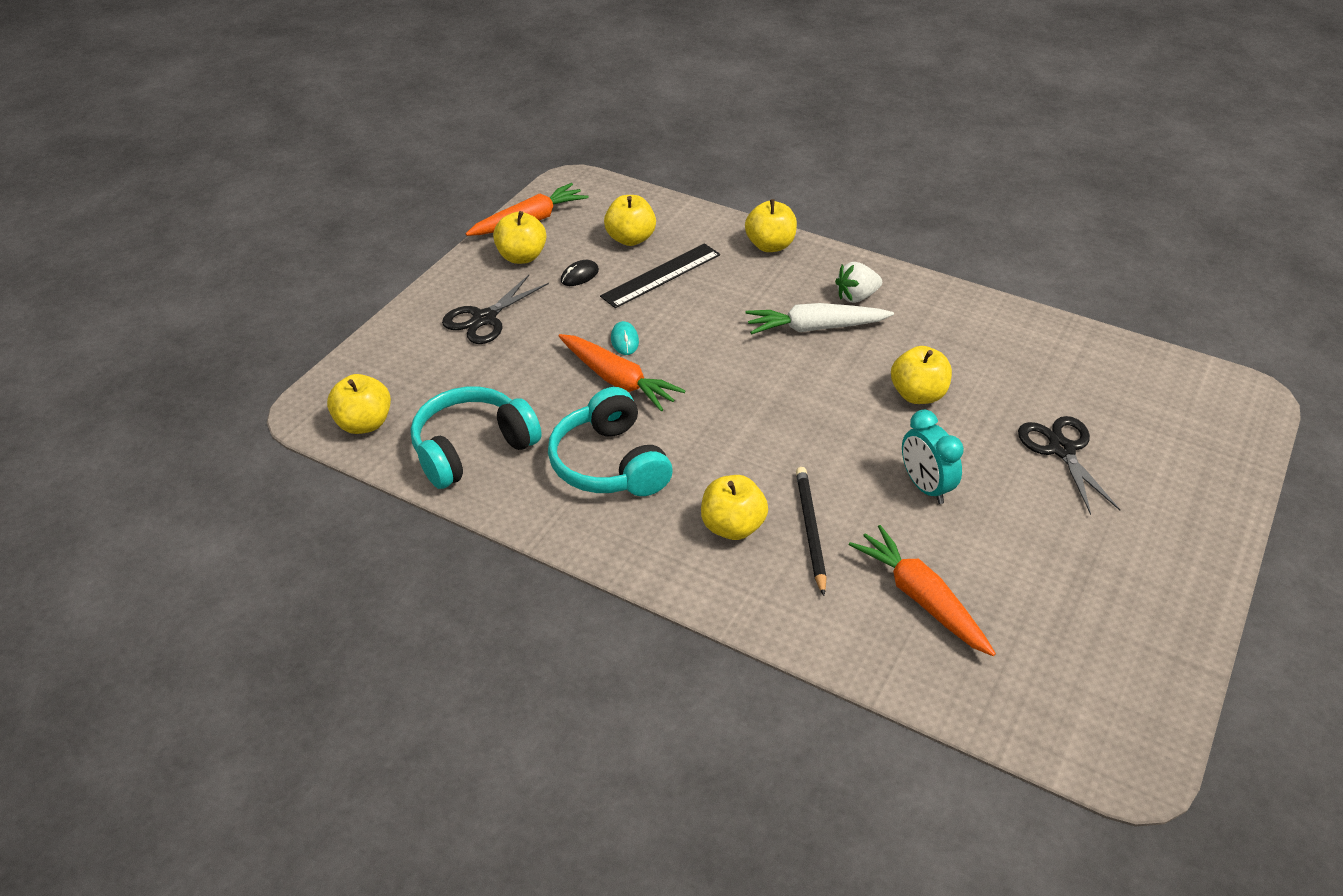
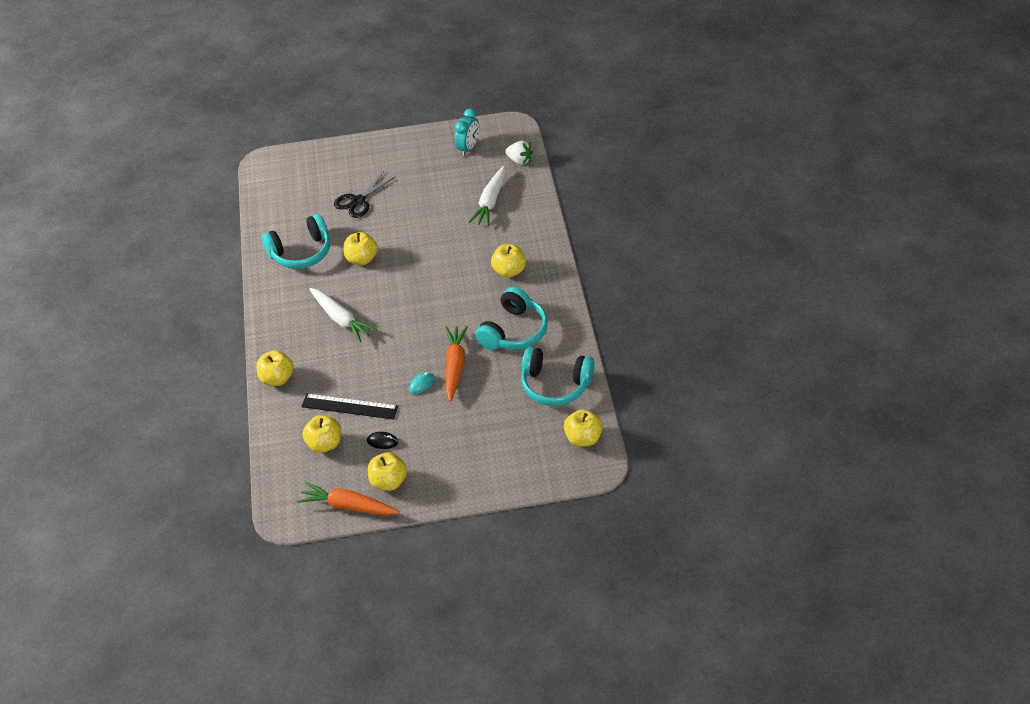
camera: 125 degrees left, 5 degrees up
black scissors [442,275,549,344] -> none
black pencil [796,467,827,596] -> none
white strawberry [835,262,882,303] -> white strawberry moved to [505,141,533,165]
orange carrot [849,525,996,656] -> white carrot [469,166,506,226]
turquoise clock [902,410,964,504] -> turquoise clock moved to [455,108,479,156]
none -> turquoise headphones [262,214,330,269]

